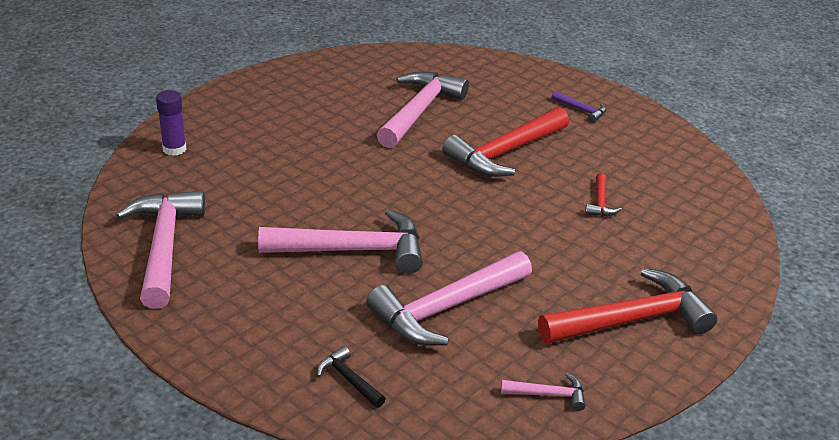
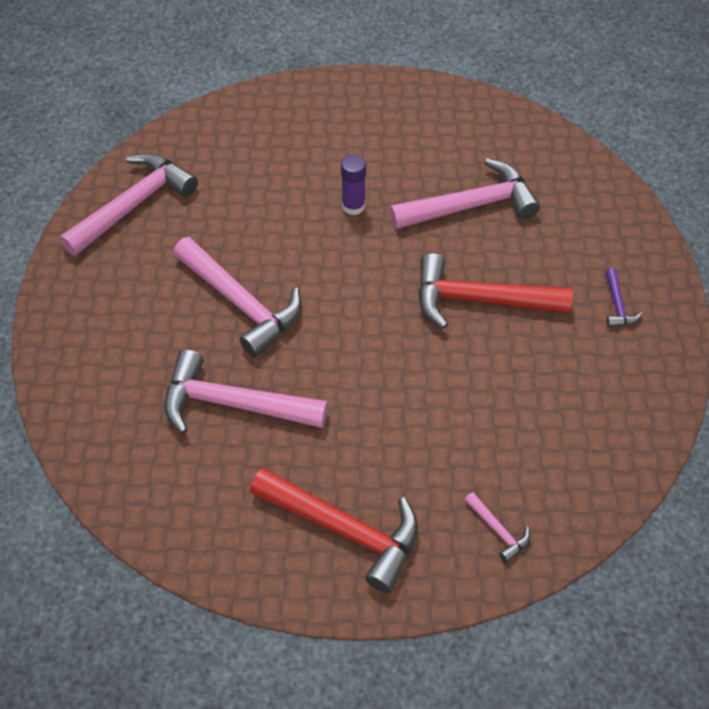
camera: 50 degrees right, 20 degrees up
purple glue stick [156,90,186,156] -> purple glue stick moved to [341,155,366,215]
black hammer [317,346,386,408] -> none
pink hammer [501,373,585,411] -> pink hammer moved to [465,492,530,563]
red hammer [585,173,622,216] -> none

